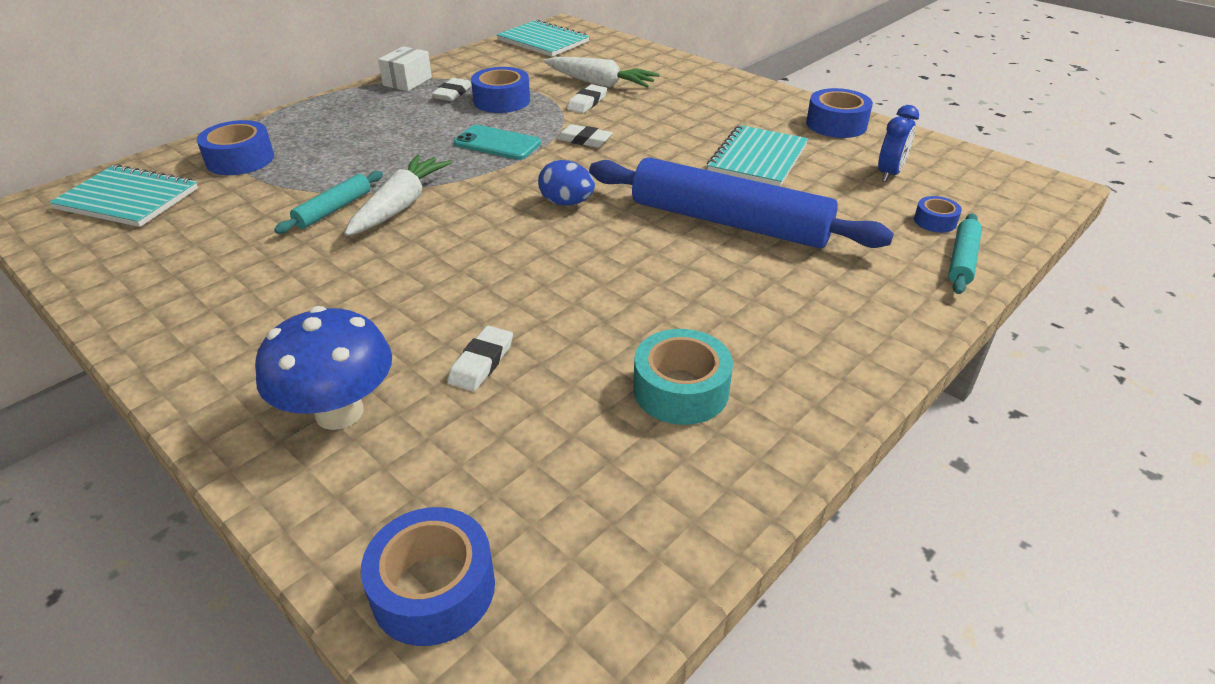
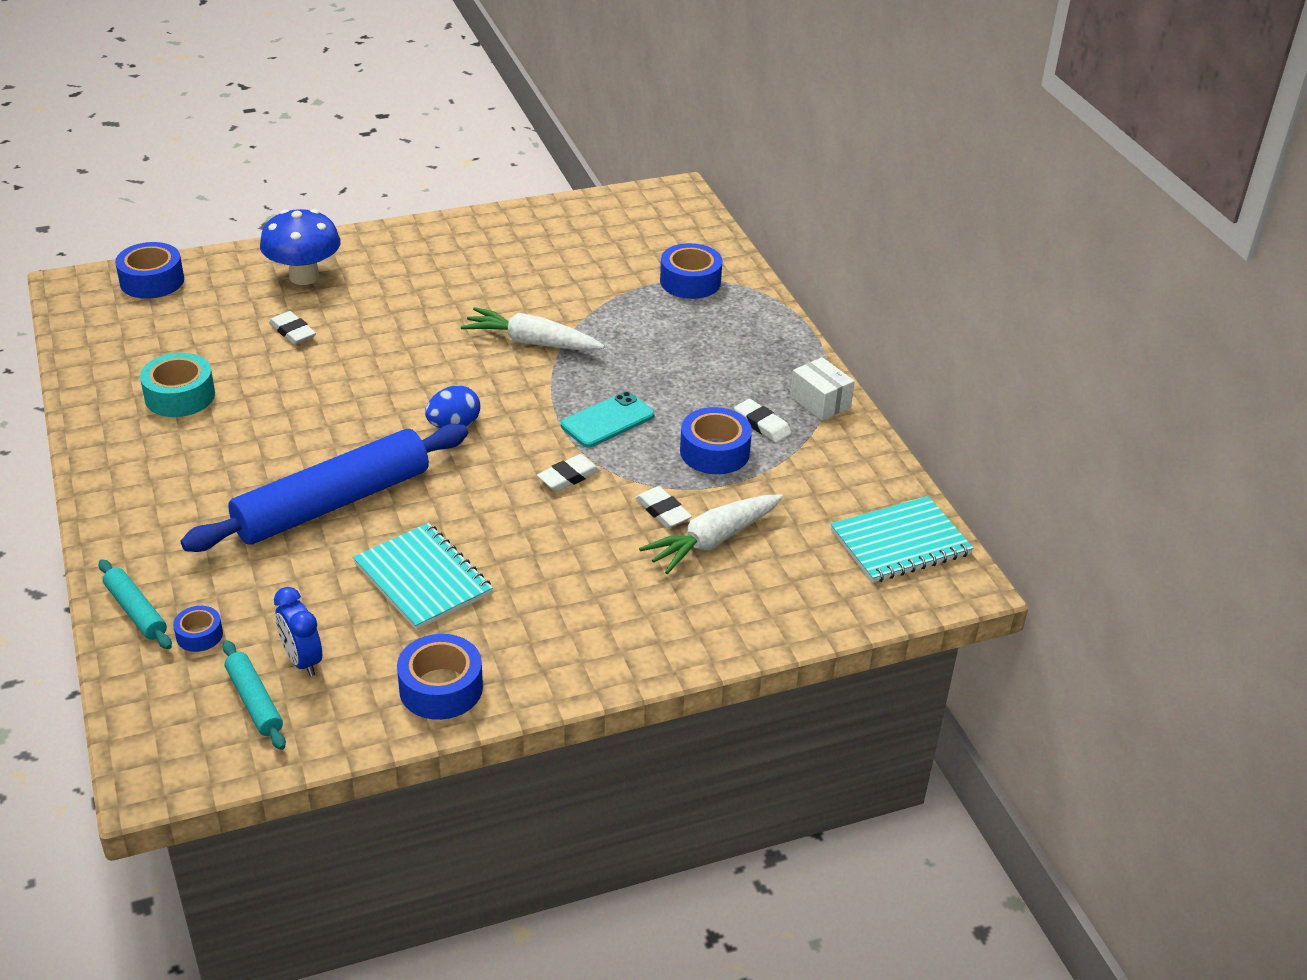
camera: 115 degrees right, 0 degrees up
turquoise notebook [49,164,198,227] -> none
turquoise rolling pin [274,171,383,234] -> turquoise rolling pin moved to [223,640,286,750]
white carrot [345,155,452,236] -> white carrot turned 150 degrees clockwise [461,307,605,351]

